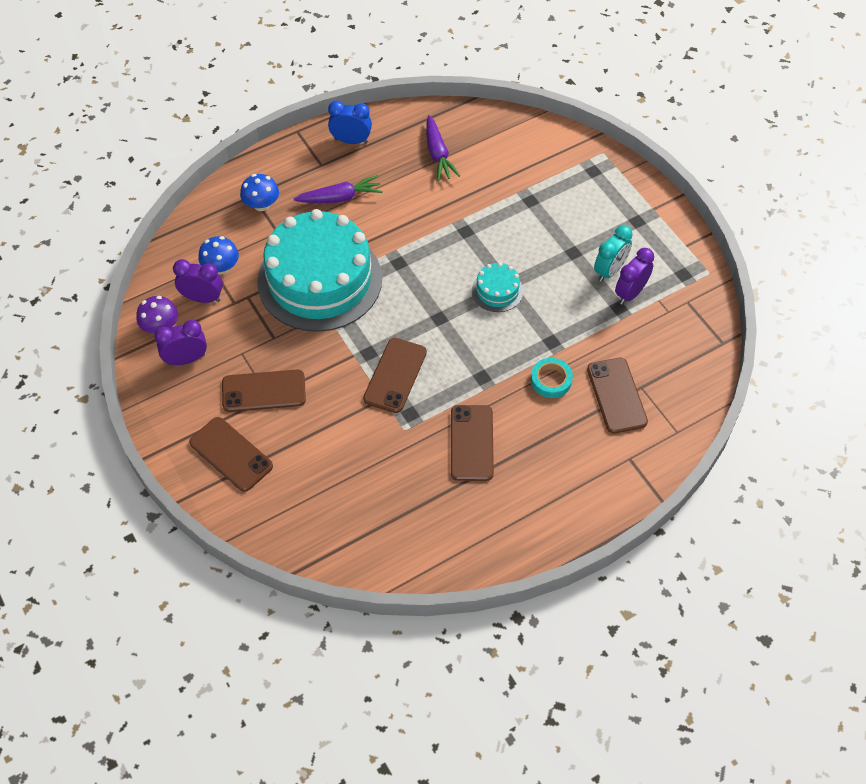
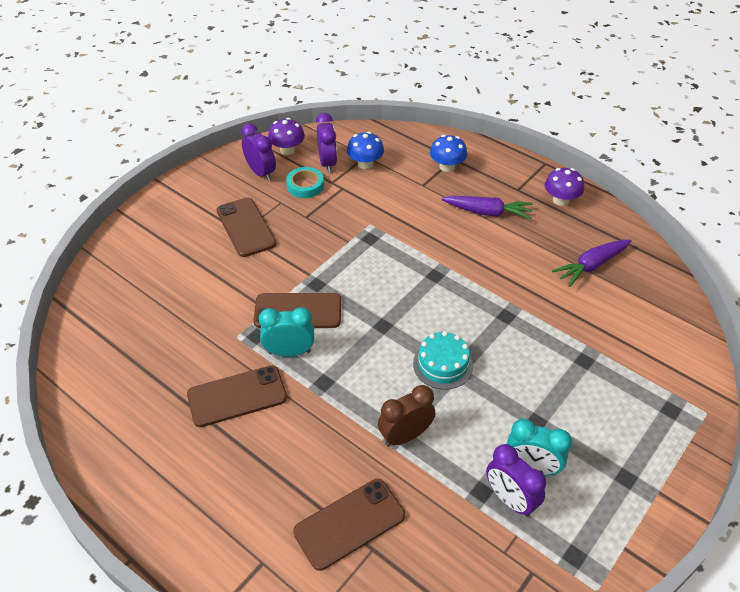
camera: 70 degrees right, 10 degrees down
brown phone [189,417,273,492] -> none
turquoise cake [257,209,382,332] -> none
purple carrot [294,175,383,203] -> purple carrot turned 45 degrees counterclockwise [442,196,533,219]
blue clock [328,100,372,144] -> purple mushroom [545,168,584,206]
turquoise tape [531,358,573,398] -> turquoise tape moved to [286,167,324,198]
purple clock [615,248,654,305] -> purple clock turned 150 degrees counterclockwise [486,444,546,517]
none -> turquoise clock [259,307,314,357]
none -> brown clock [378,385,435,447]

